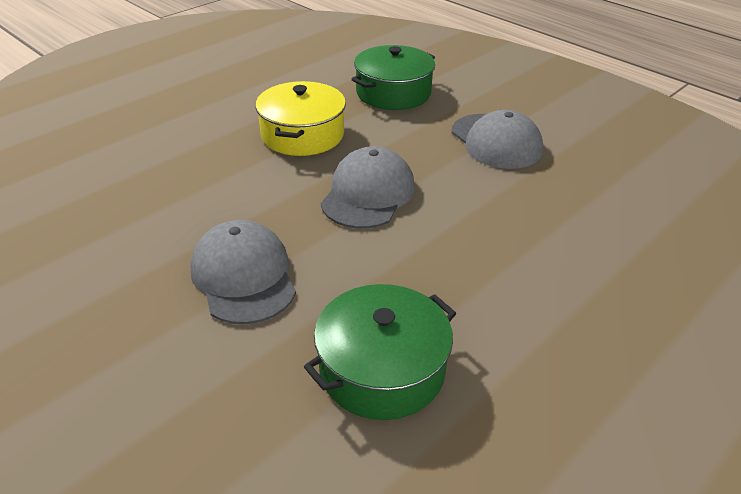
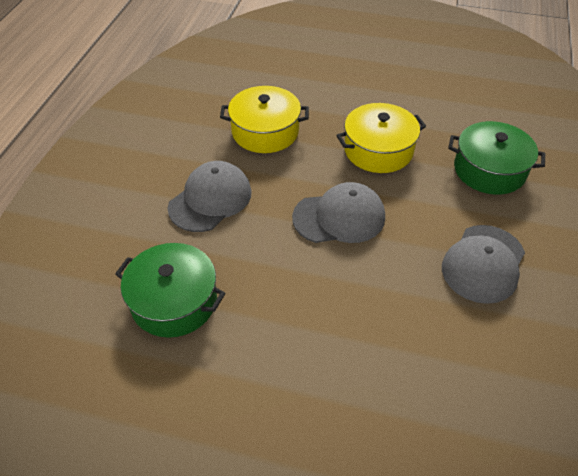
camera: 60 degrees right, 10 degrees up
none -> yellow pot [220,86,309,153]

